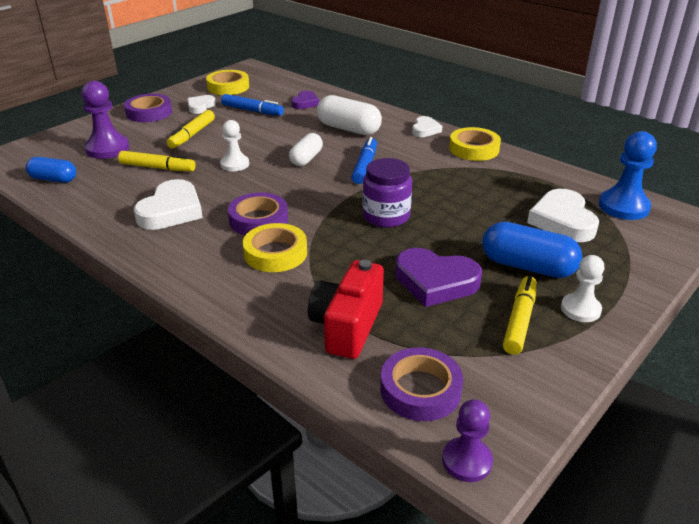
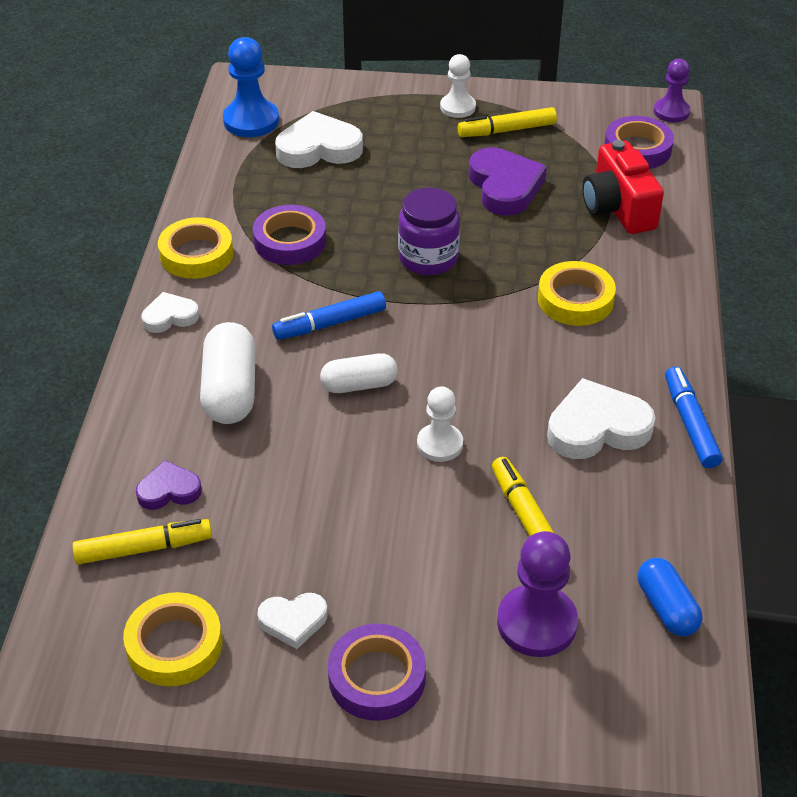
camera: 125 degrees left, 10 degrees up
yellow marker [167,110,215,148] -> yellow marker moved to [72,519,212,564]
blue marker [221,94,284,116] -> blue marker moved to [665,367,723,468]
purple tape [228,192,288,235] -> purple tape moved to [253,205,326,265]
red camera [308,260,384,359] -> red camera turned 90 degrees clockwise [582,140,664,234]
blue capsule [482,222,582,278] -> none
white heart [527,189,599,242] -> white heart turned 150 degrees counterclockwise [275,111,363,168]

